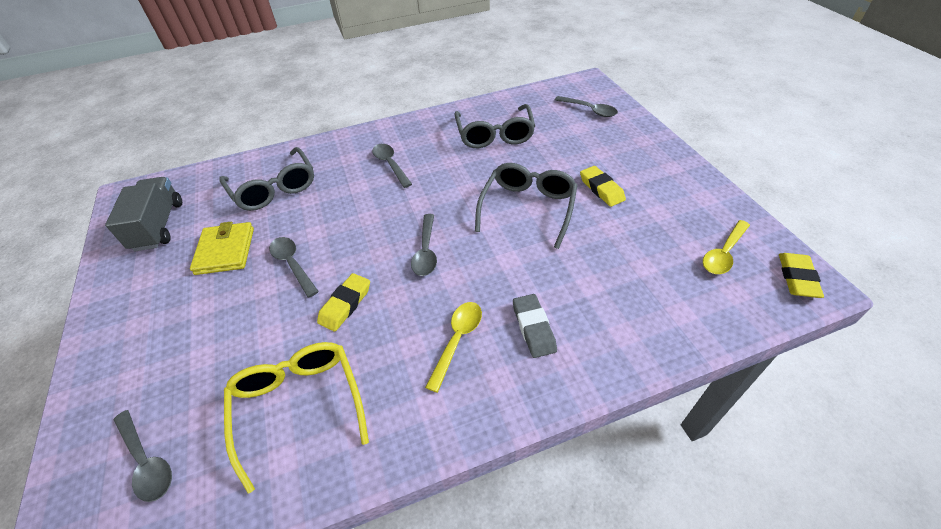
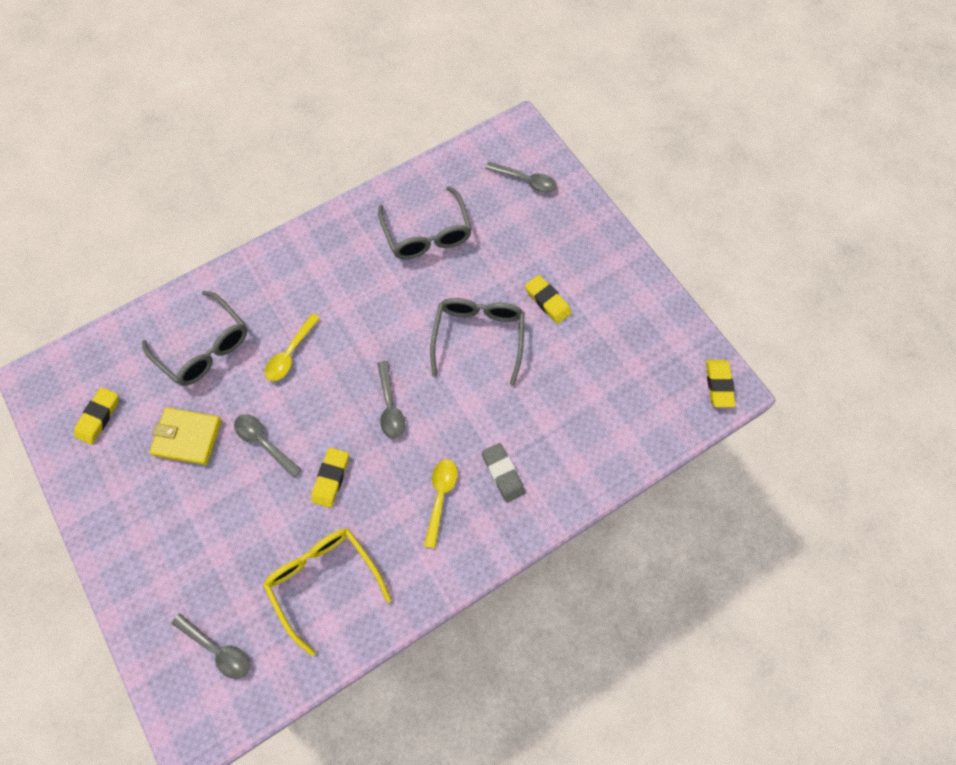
camera: 15 degrees left, 20 degrees up
grey truck [105,177,182,251] -> yellow eraser [74,387,118,445]
yellow wallet [190,222,254,275] -> yellow wallet turned 60 degrees counterclockwise [149,408,222,465]
grey spoon [372,144,412,188] -> none
yellow spoon [703,220,750,274] -> yellow spoon moved to [265,314,320,381]

